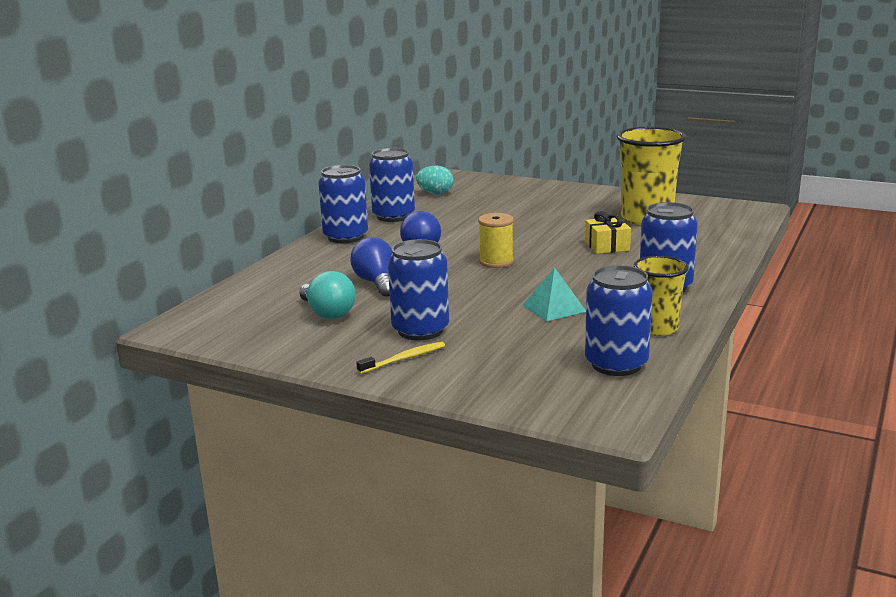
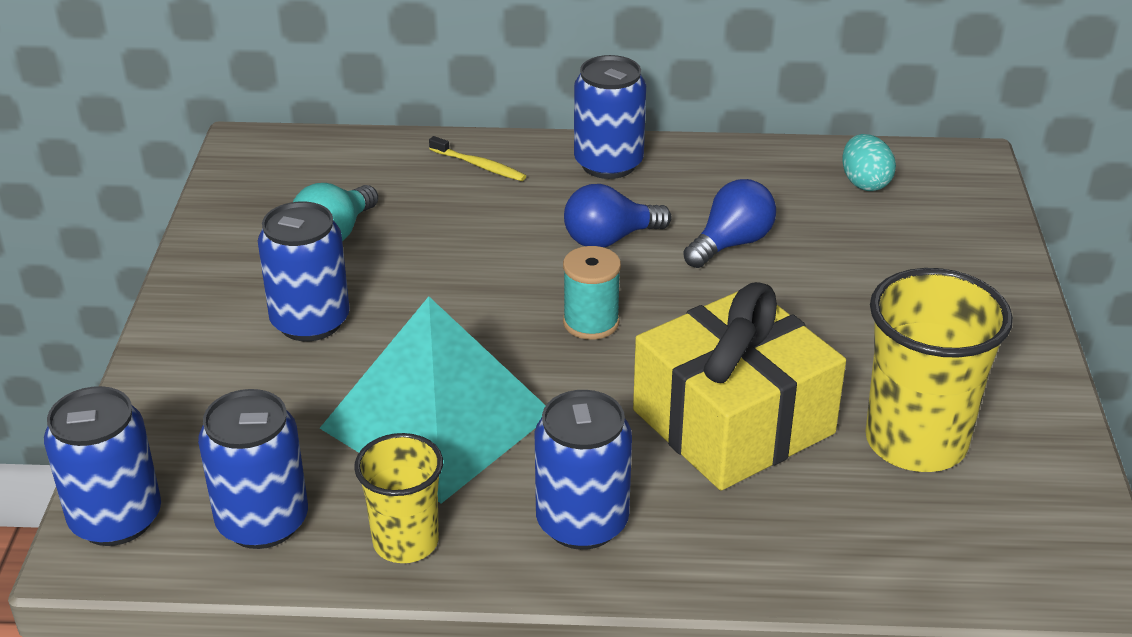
camera: 65 degrees right, 15 degrees up
blue light bulb [350,237,392,297] -> blue light bulb moved to [683,179,776,268]
yellow toothbrush [356,342,445,374] -> yellow toothbrush moved to [429,136,526,181]
blue can [369,148,415,222] -> blue can moved to [44,386,161,546]
yellow spool [478,213,514,268] -> turquoise spool [563,246,621,340]
turquoise pyramid [523,268,586,321] -> turquoise pyramid [320,297,546,504], size x2.29
yellow gift [585,211,631,254] -> yellow gift [633,282,846,491], size x2.24

